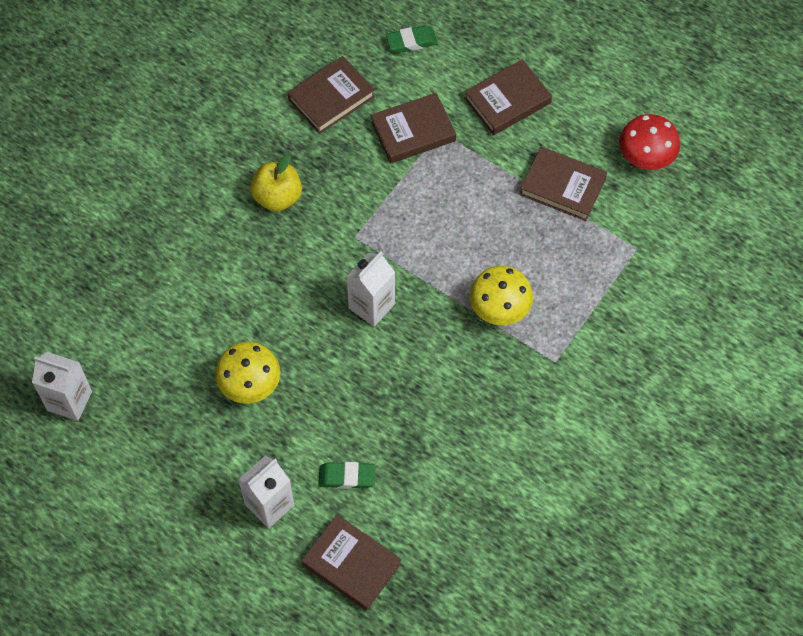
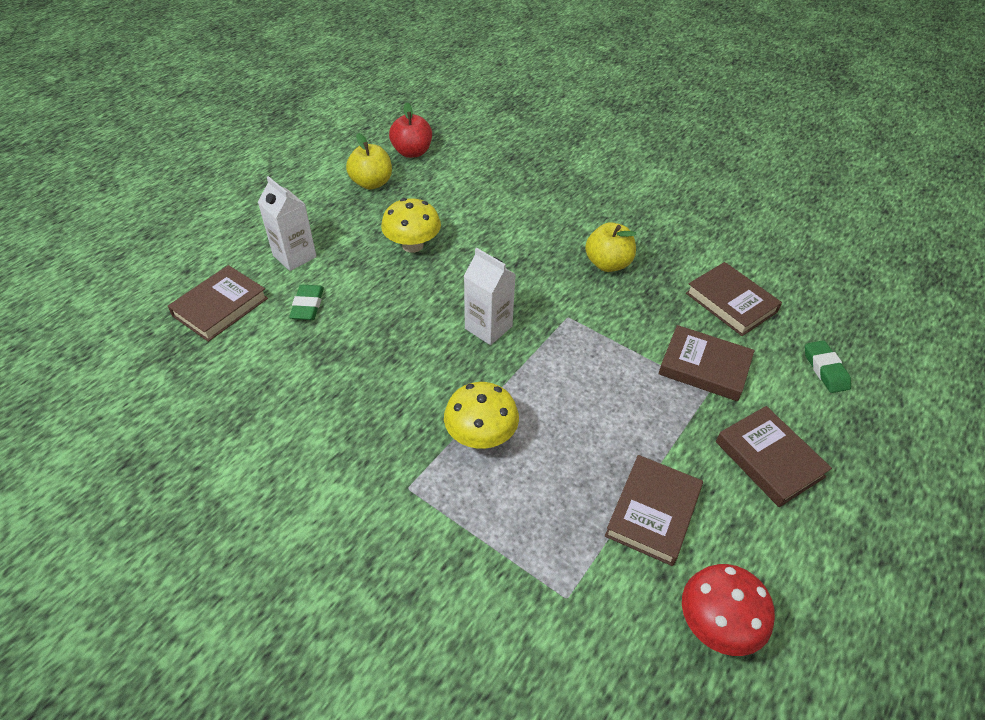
camera: 90 degrees right, 15 degrees down
white carton [32,352,92,421] -> red apple [389,102,432,158]
brown book [371,93,456,163] -> brown book turned 45 degrees counterclockwise [658,325,755,401]
none -> yellow apple [346,133,392,190]

